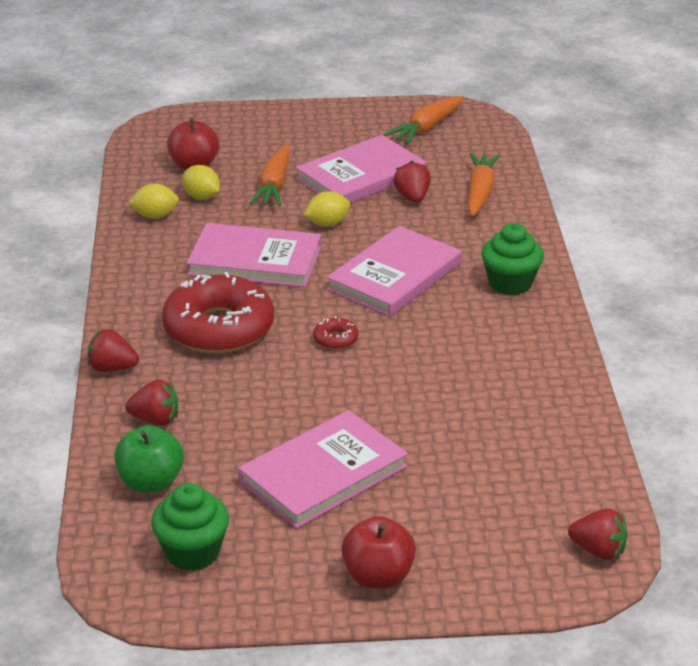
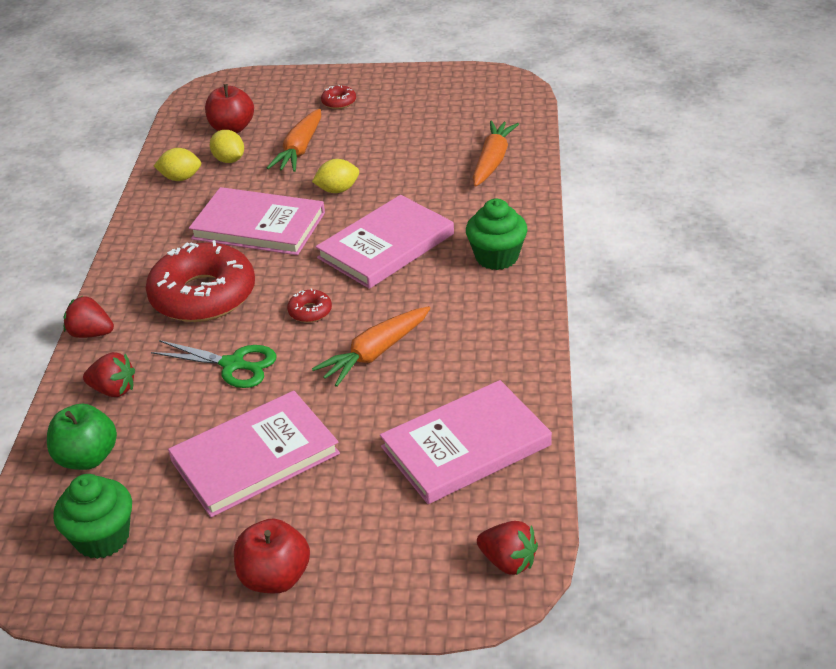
camera: 10 degrees right, 5 degrees up
pink book [296,135,426,203] -> pink book moved to [380,380,552,504]
orange carrot [384,96,464,144] -> orange carrot moved to [312,306,430,387]
red strawberry [393,161,431,203] -> none
none -> green scissors [151,340,277,388]
none -> red donut [321,85,356,109]

